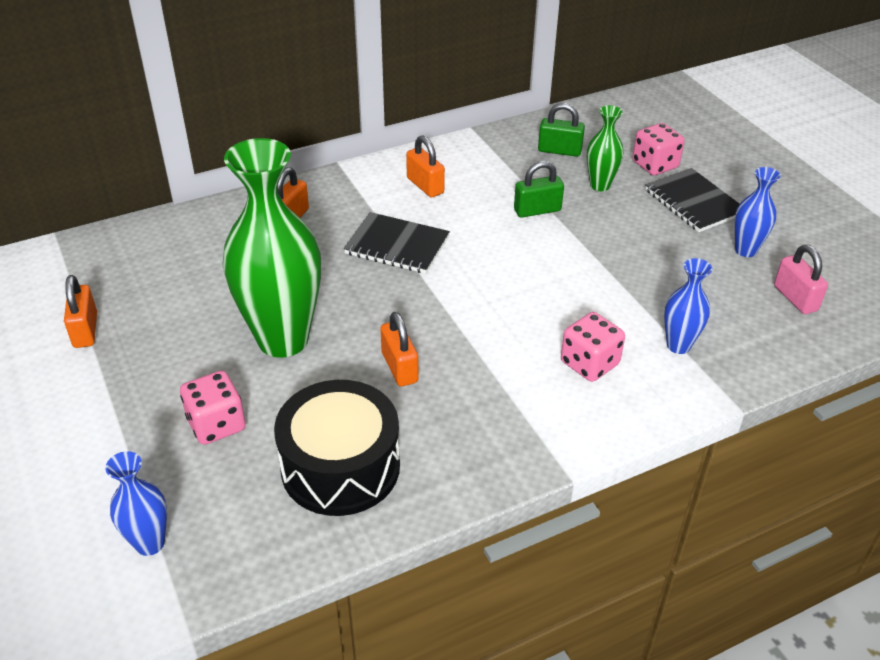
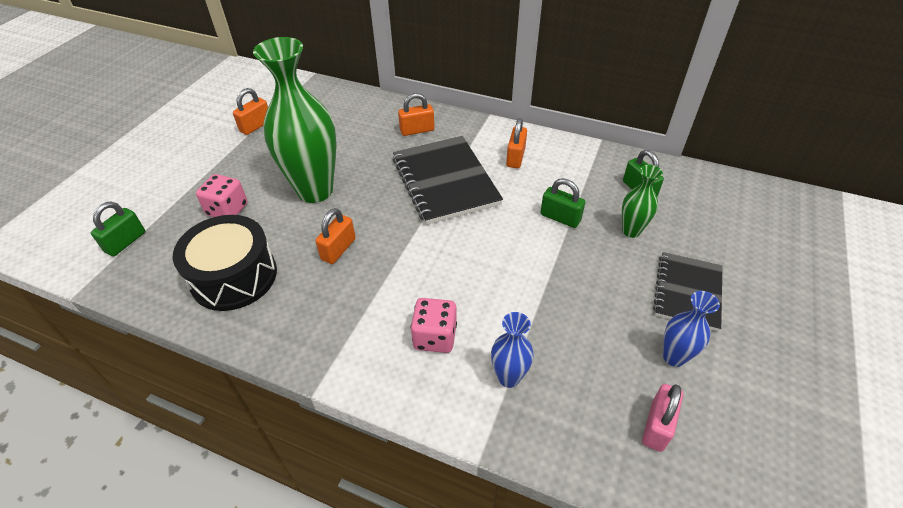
camera: 50 degrees right, 5 degrees up
blue vase [105,451,167,556] -> green padlock [91,202,145,256]
black notebook [344,212,450,274] -> black notebook [393,136,503,225], size x1.57
pink dice [632,123,685,175] -> none

